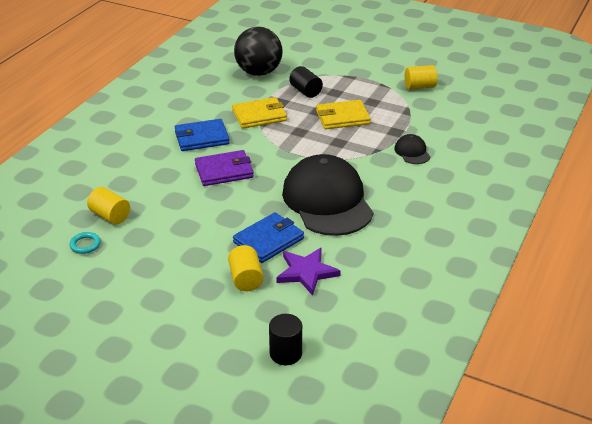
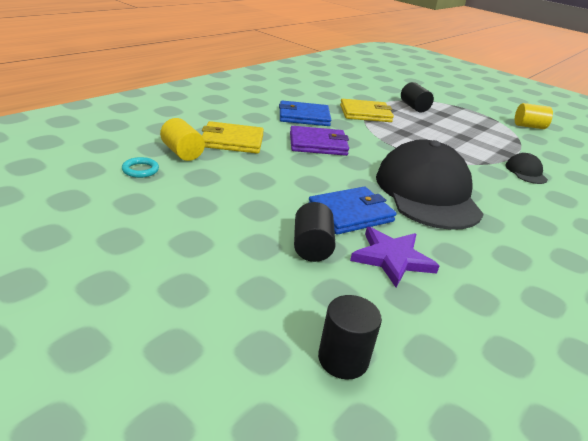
camera: 10 degrees right, 5 degrees down
yellow cylinder [228,245,264,291] -> black cylinder [294,202,336,262]
black ball [234,27,282,76] -> none
yellow wallet [316,100,371,129] -> yellow wallet moved to [202,121,264,154]

